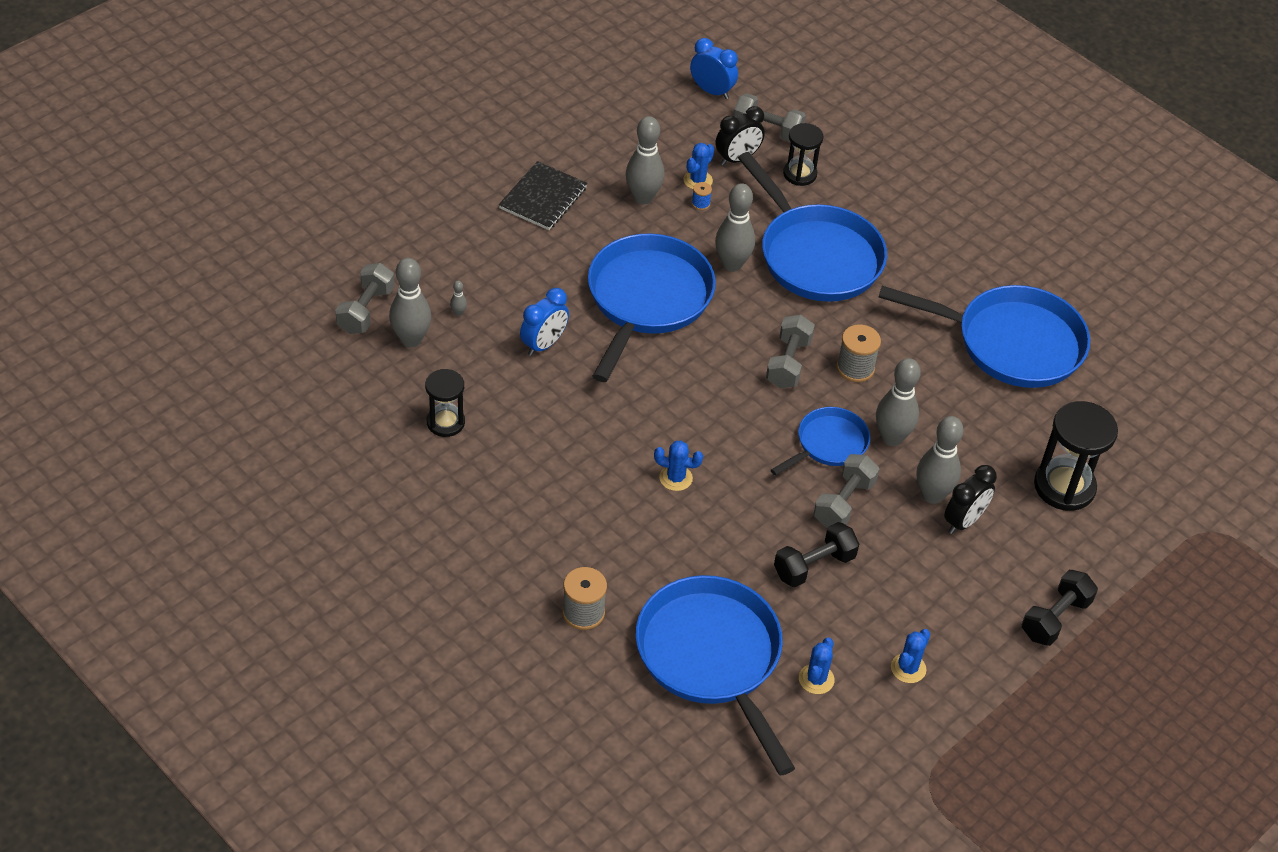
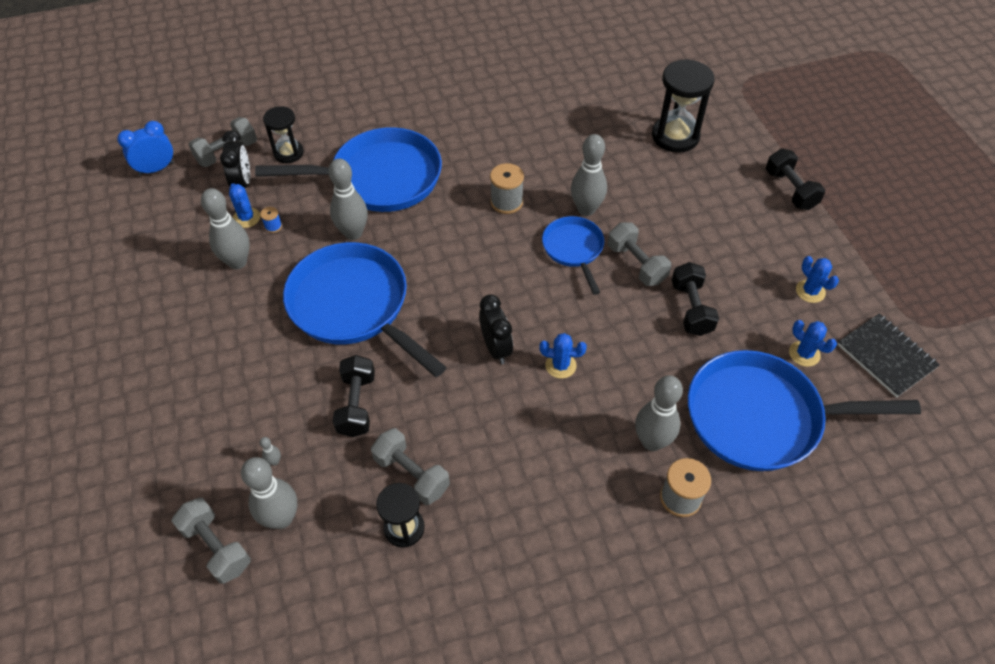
camera: 60 degrees left, 5 degrees up
black notebook [499,161,587,230] -> black notebook moved to [837,313,940,398]
blue clock [520,288,569,356] -> black dumbbell [333,355,375,437]
blue cactus [654,441,703,491] -> blue cactus turned 60 degrees clockwise [539,333,587,379]
grey dumbbell [766,315,815,388] -> grey dumbbell moved to [371,428,450,505]
blue pan [878,285,1090,388] -> none
grey bowling pin [917,416,964,504] -> grey bowling pin moved to [635,375,683,451]
black clock [944,465,997,534] -> black clock moved to [479,294,513,364]

